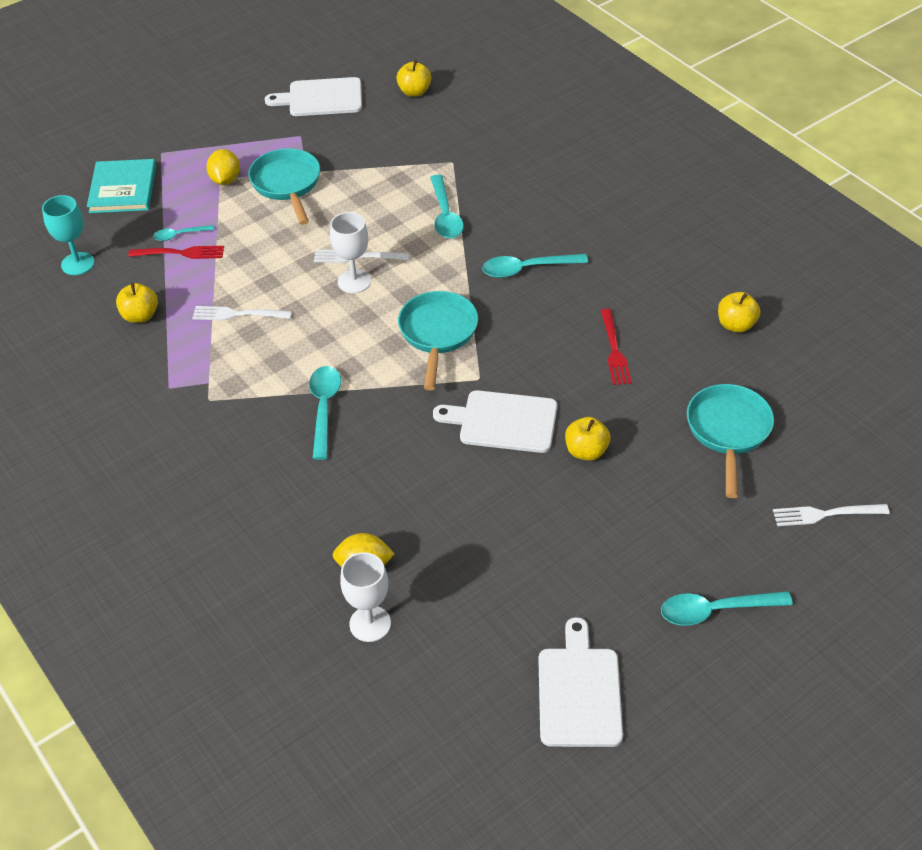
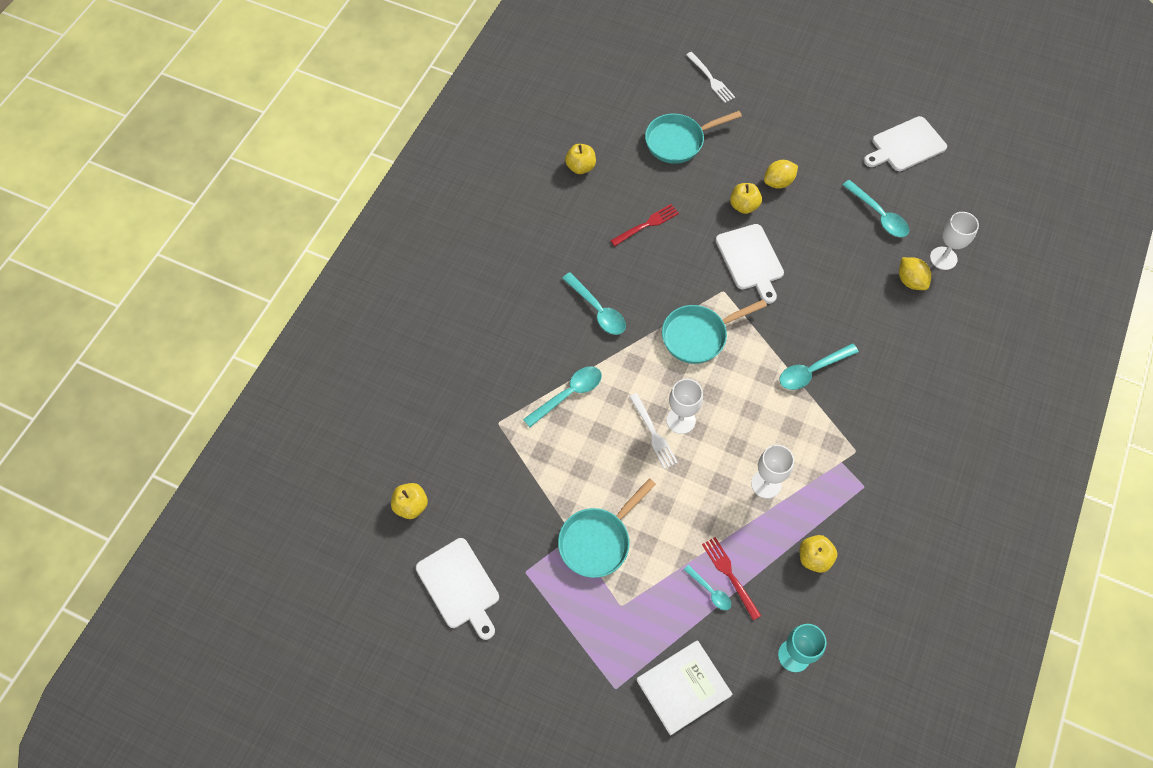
camera: 120 degrees left, 15 degrees up
turquoise book [87,159,156,213] -> white book [636,640,733,736]
white fork [192,306,292,321] -> white goblet [751,445,794,498]
yellow lemon [206,149,240,185] -> yellow lemon moved to [764,160,798,189]
turquoise spoon [661,591,793,626] -> turquoise spoon moved to [843,180,909,237]

